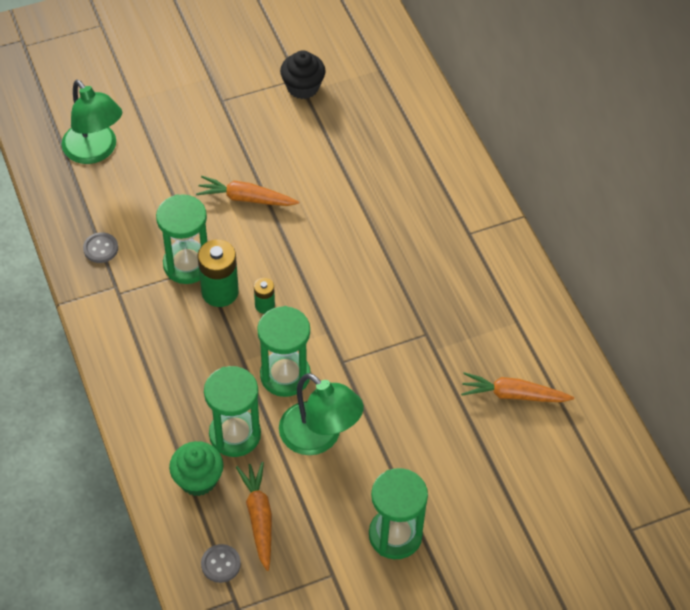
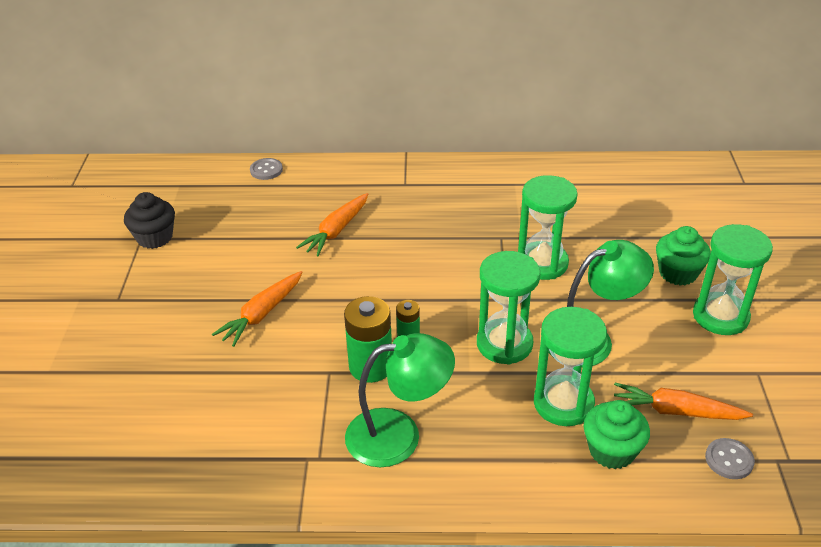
camera: 65 degrees left, 15 degrees down
green lamp [62,79,122,164] -> green lamp moved to [345,333,455,467]
grey button [83,232,118,263] -> grey button moved to [250,158,283,180]
green hourglass [156,194,207,284] -> green hourglass moved to [518,175,577,280]
orange carrot [461,372,574,402] -> orange carrot moved to [296,193,368,256]
none -> green cupcake [656,226,711,286]

